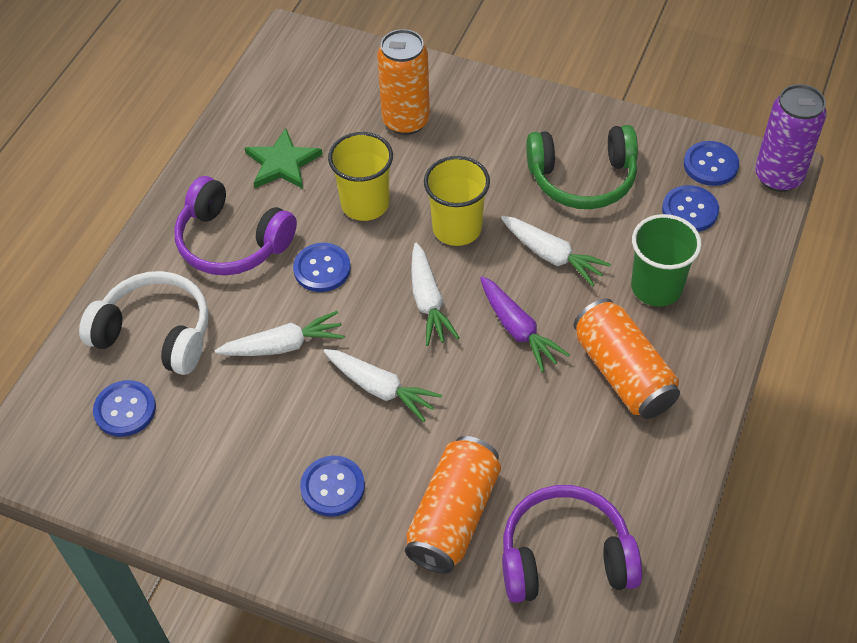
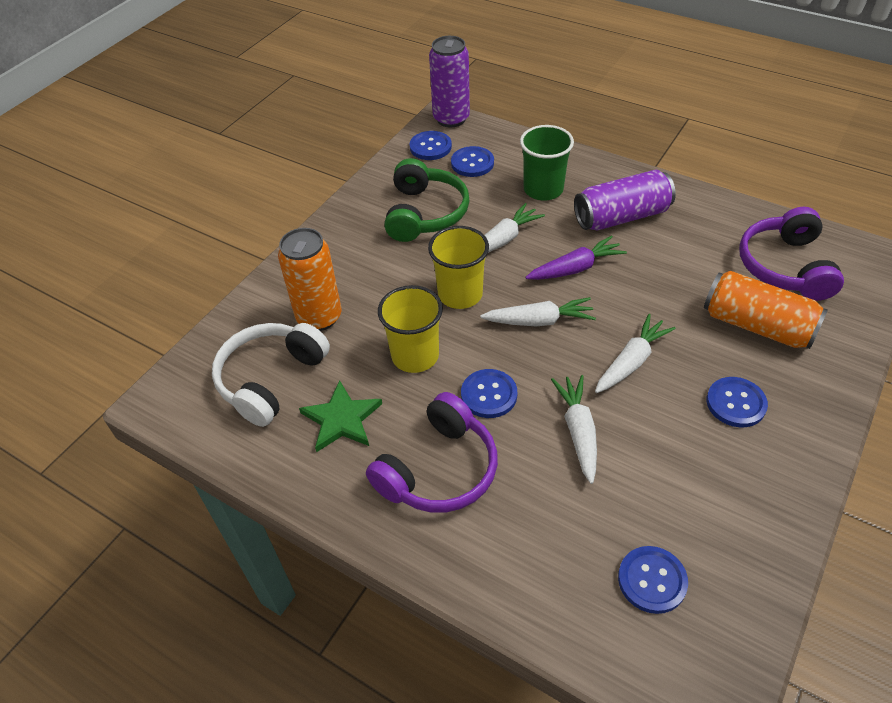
camera: 80 degrees left, 5 degrees down
white headphones [79,271,209,375] -> white headphones moved to [212,323,330,427]
orange can [573,298,680,419] -> purple can [574,169,676,230]

